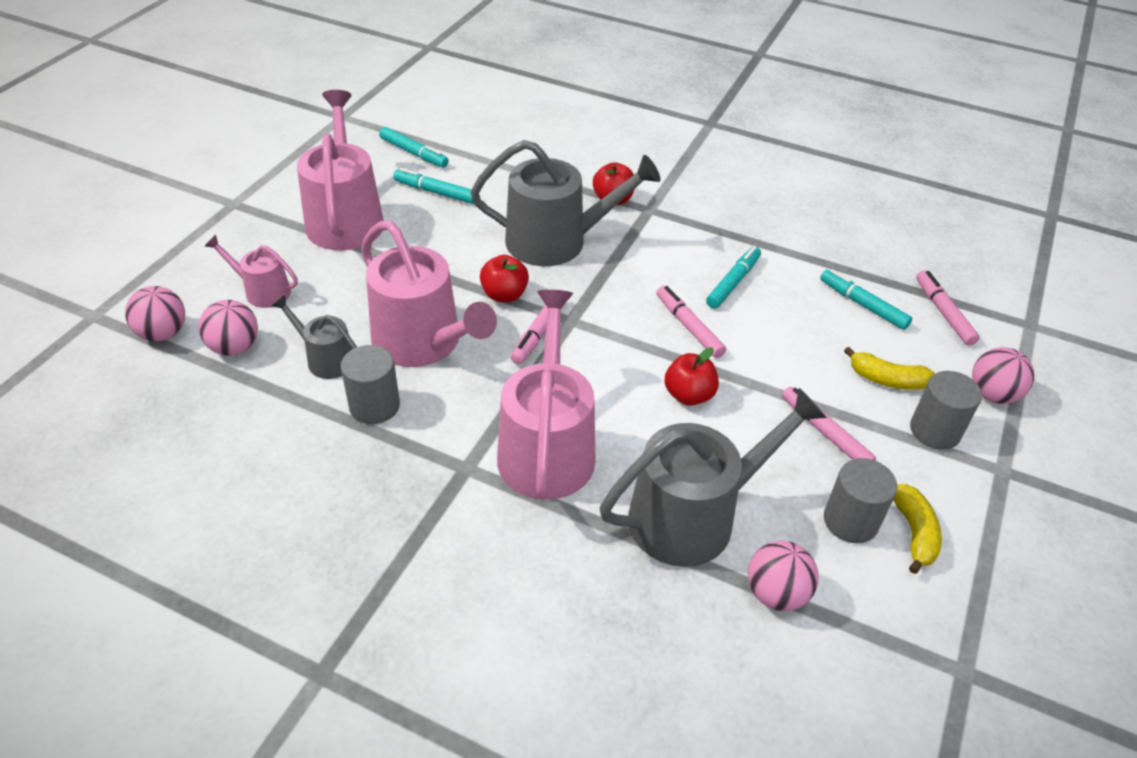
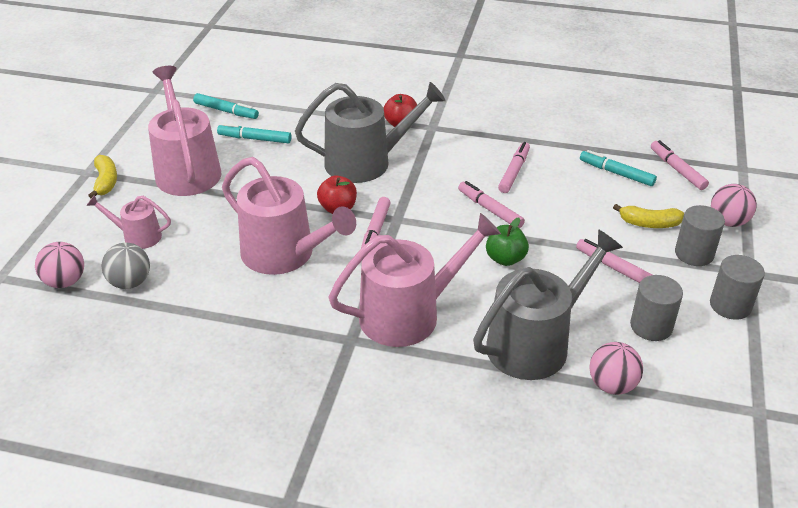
camera: 10 degrees left, 5 degrees down
pink ball [199,300,258,356] -> grey ball [101,242,150,289]
grey watering can [272,295,357,379] -> none
grey cylinder [341,345,400,424] -> grey cylinder moved to [710,255,765,320]
pink watering can [497,290,595,500] -> pink watering can turned 75 degrees clockwise [328,213,501,347]
red apple [664,347,719,406] -> green apple [486,217,529,266]
turquoise marker [706,246,761,309] -> pink marker [498,142,530,193]
yellow banana [893,484,942,574] -> yellow banana moved to [88,155,117,198]

